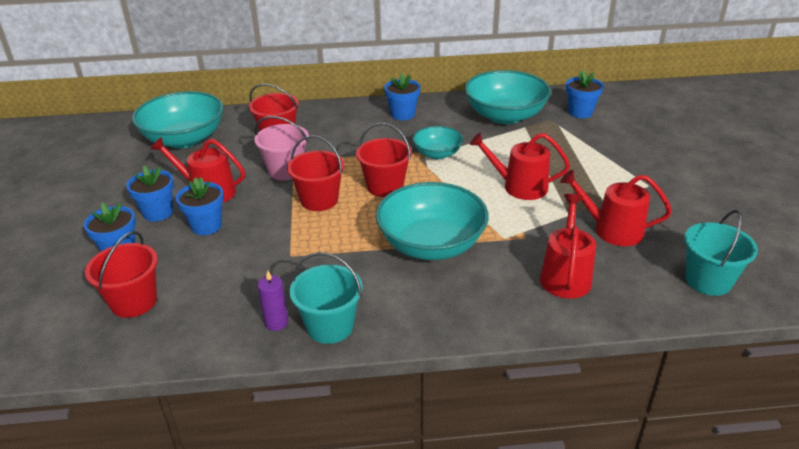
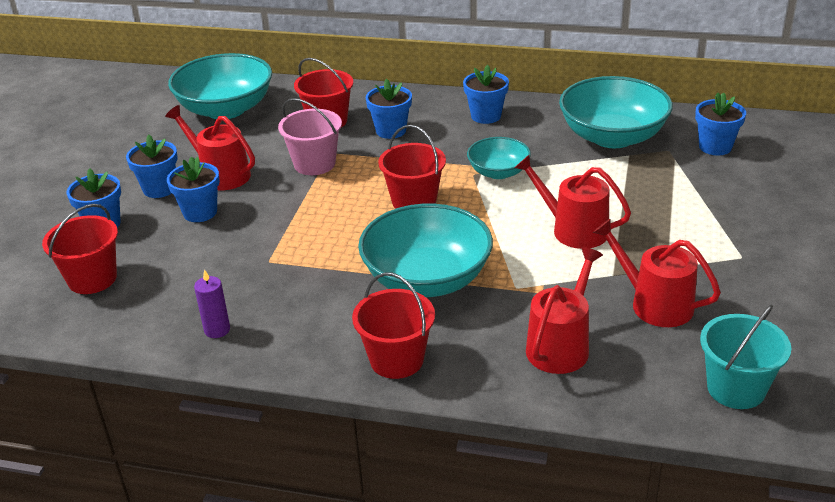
camera: 20 degrees right, 0 degrees up
red bucket [287,135,345,211] -> red bucket moved to [352,272,435,379]
turquoise bucket [289,252,363,344] -> none
none -> blue flower pot [366,79,412,139]

